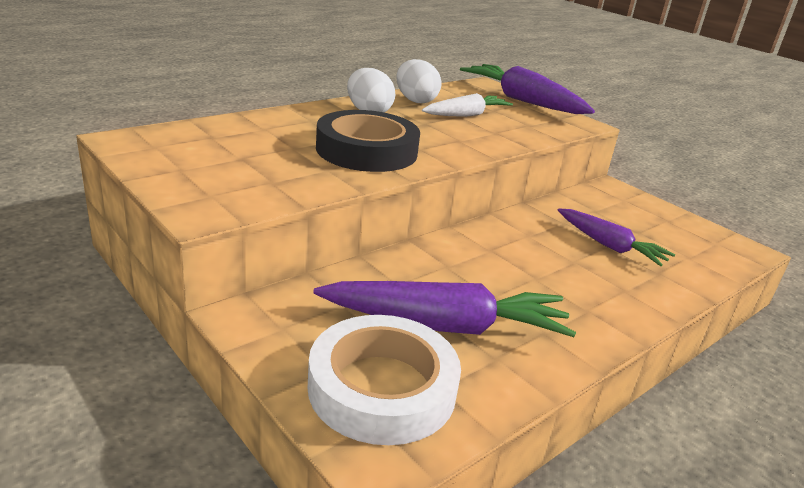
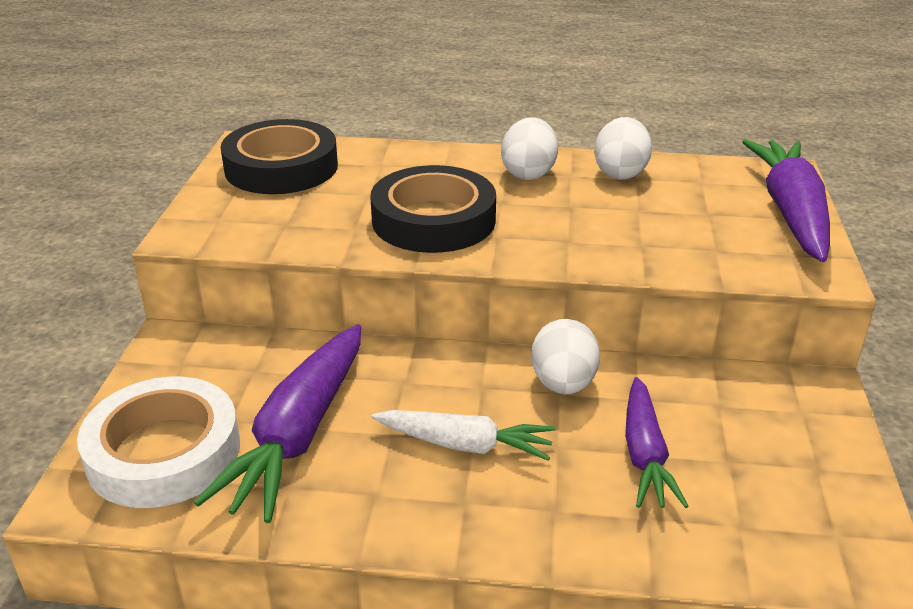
camera: 50 degrees right, 5 degrees up
purple carrot [313,281,576,337] -> purple carrot turned 60 degrees clockwise [194,324,361,523]
white carrot [422,93,513,117] -> white carrot moved to [372,410,555,461]
none -> black tape [220,119,338,194]
none -> white egg [532,319,600,394]

